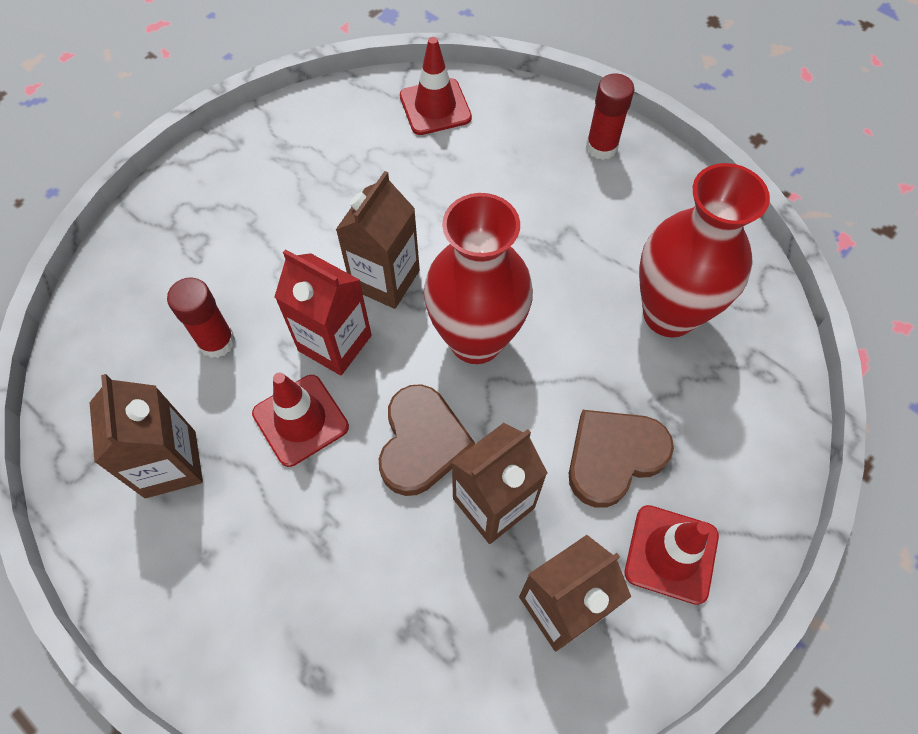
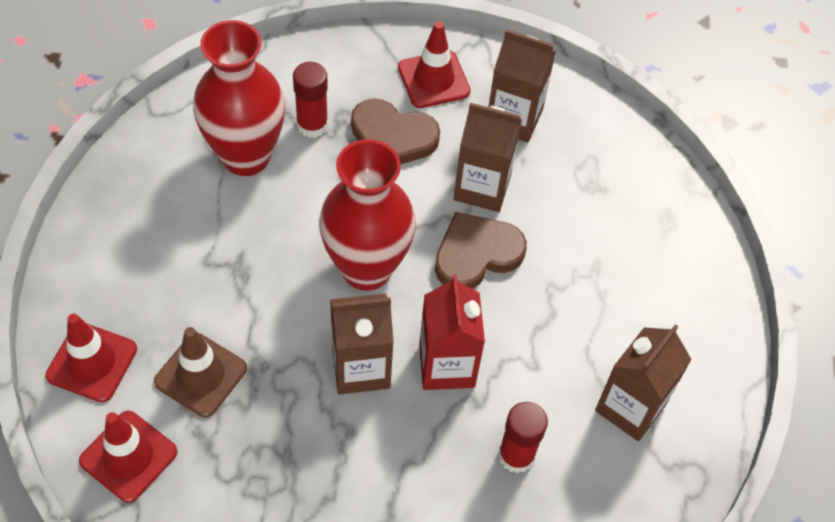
camera: 130 degrees left, 5 degrees down
red traffic cone [252,373,349,467] -> red traffic cone moved to [45,314,137,402]
red glue stick [586,74,634,160] -> red glue stick moved to [293,62,328,138]
none -> brown traffic cone [154,327,247,417]

